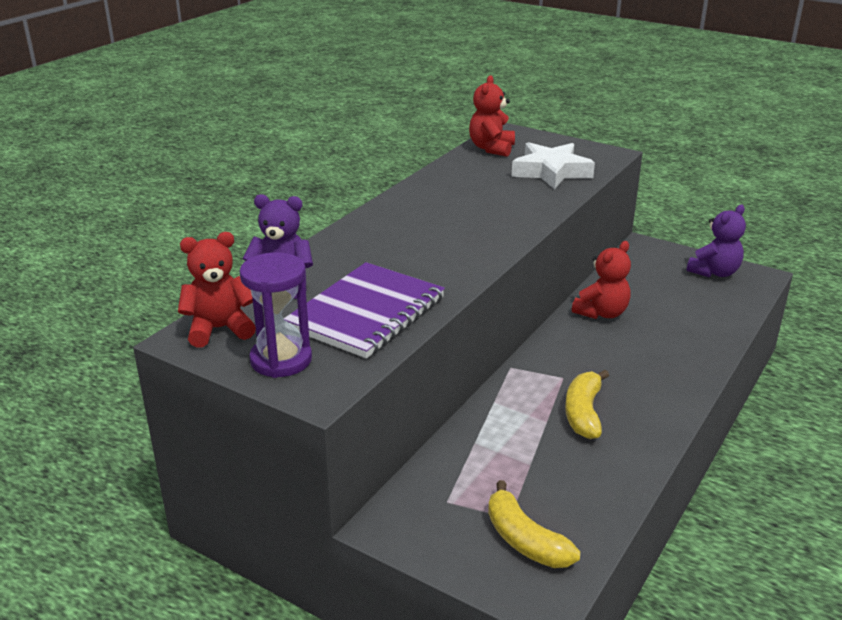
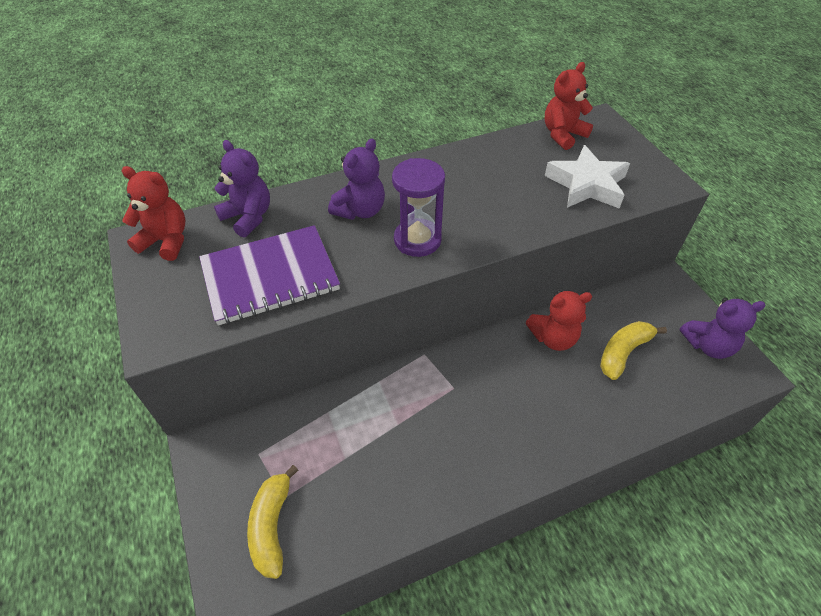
camera: 35 degrees right, 20 degrees up
purple hourglass [239,252,312,378] -> purple hourglass moved to [392,158,445,257]
yellow banana [565,370,609,439] -> yellow banana moved to [600,321,667,380]
none -> purple teddy bear [328,139,385,220]

